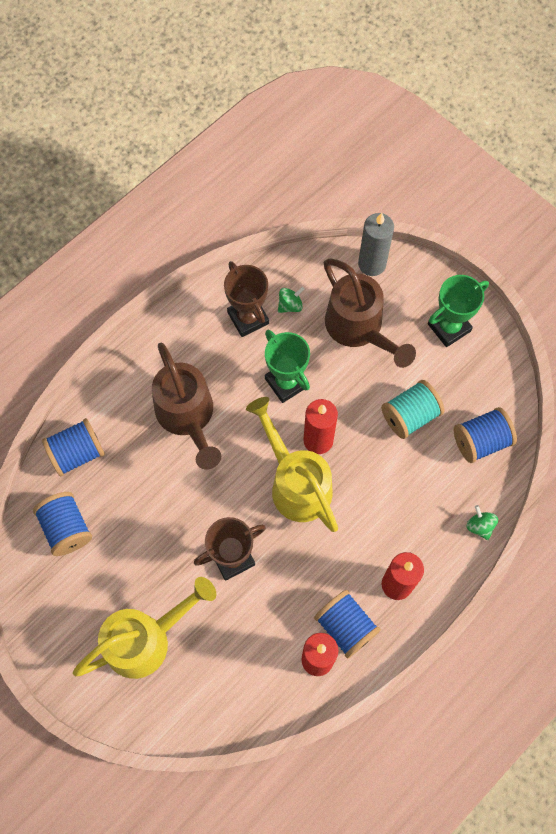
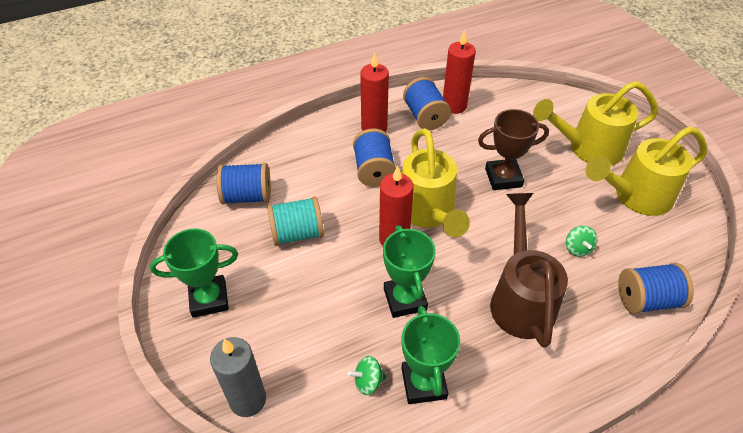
camera: 160 degrees left, 20 degrees down
blue spool [33,492,92,556] -> blue spool moved to [353,128,396,187]
brown trophy [224,261,269,337] -> green trophy [401,306,460,404]
brown watering can [324,258,416,368] -> none
green spinning top [466,505,498,540] -> green spinning top moved to [566,226,597,257]
none -> yellow watering can [586,126,707,216]

